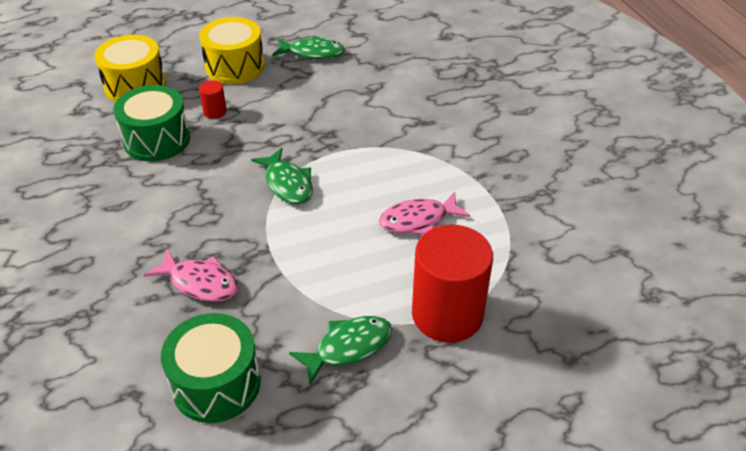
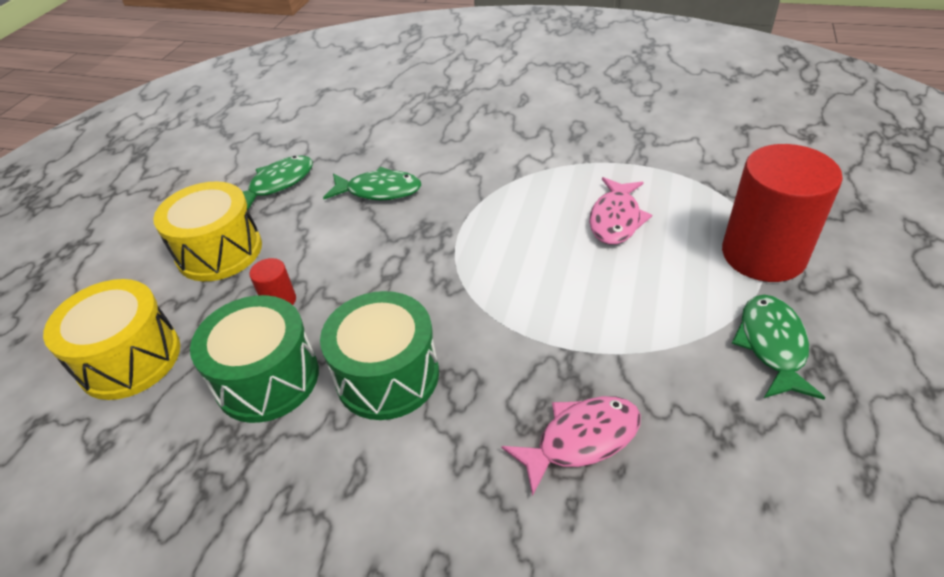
camera: 50 degrees left, 0 degrees up
green drum [161,313,261,423] -> green drum moved to [320,291,439,420]
green fish [251,148,313,204] -> green fish moved to [323,167,421,200]

